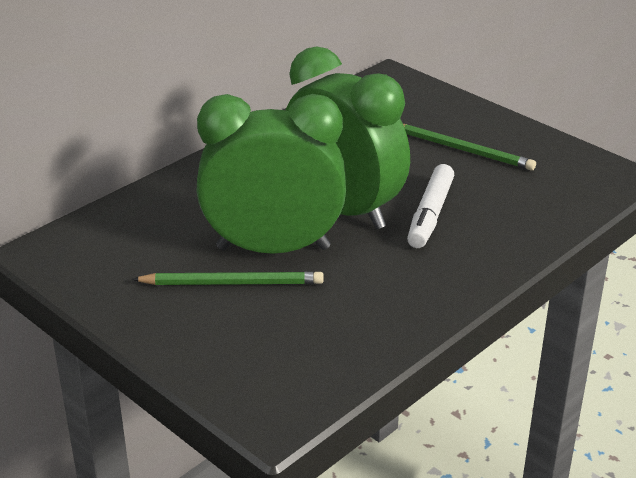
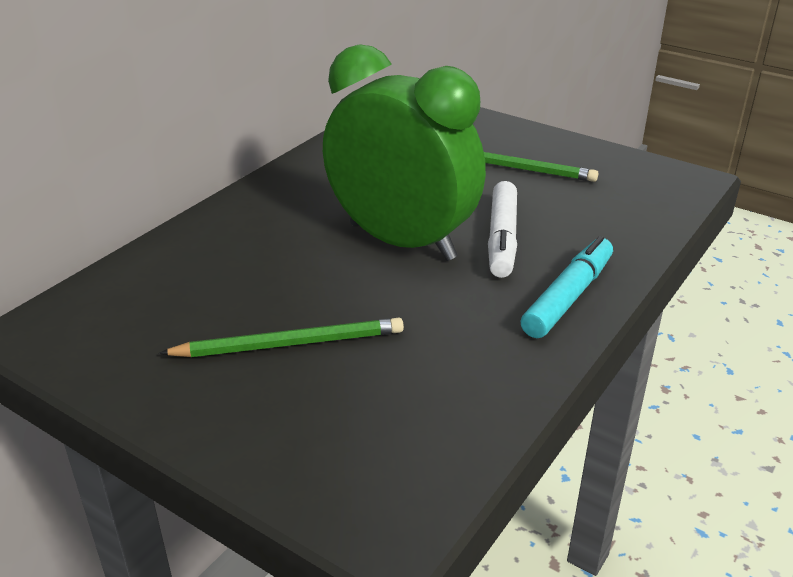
camera: 10 degrees left, 0 degrees up
green clock [196,94,346,254] -> none
none -> turquoise marker [521,236,613,338]

